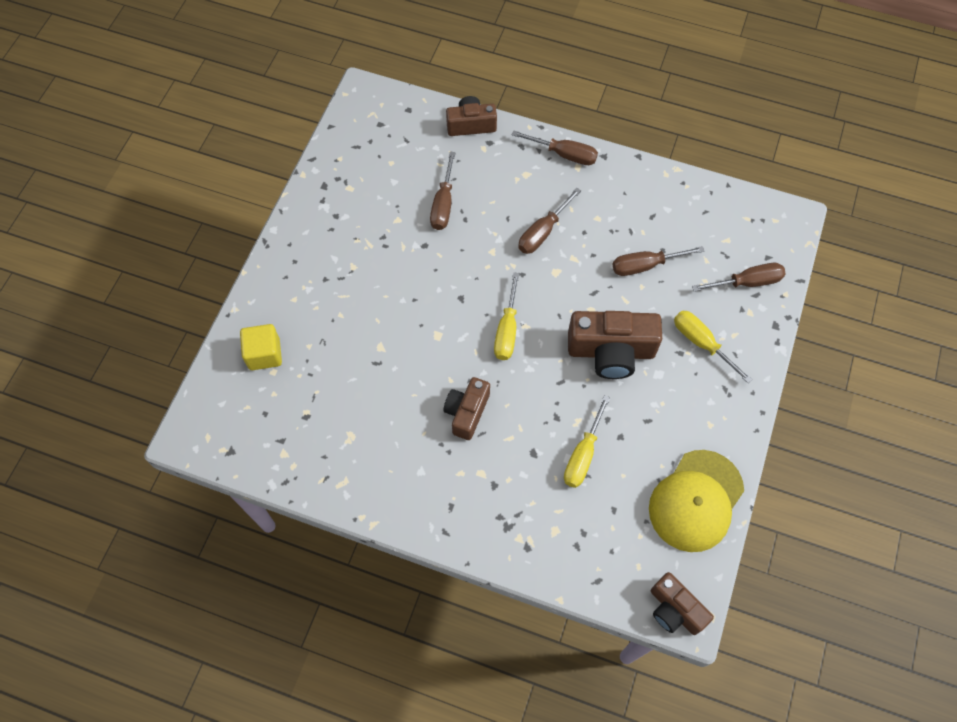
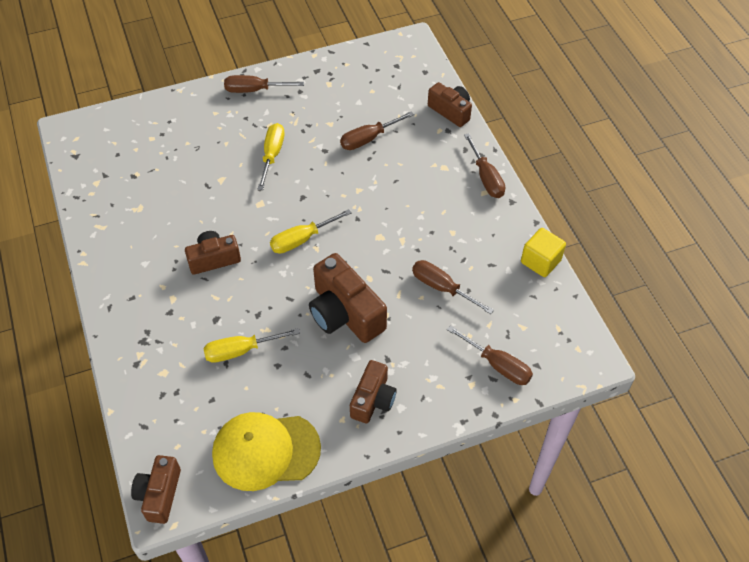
camera: 50 degrees right, 10 degrees down
yellow cube [240,324,282,370] -> yellow cube moved to [521,228,566,277]
brown screwdriver [518,188,581,254] -> brown screwdriver moved to [224,75,304,93]
yellow screwdriver [674,310,752,383] -> yellow screwdriver moved to [258,123,285,190]
none -> brown camera [350,360,397,423]

